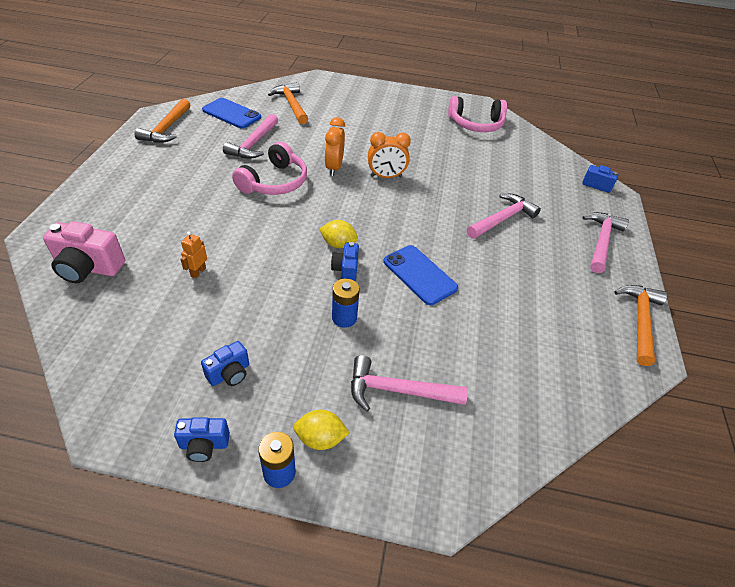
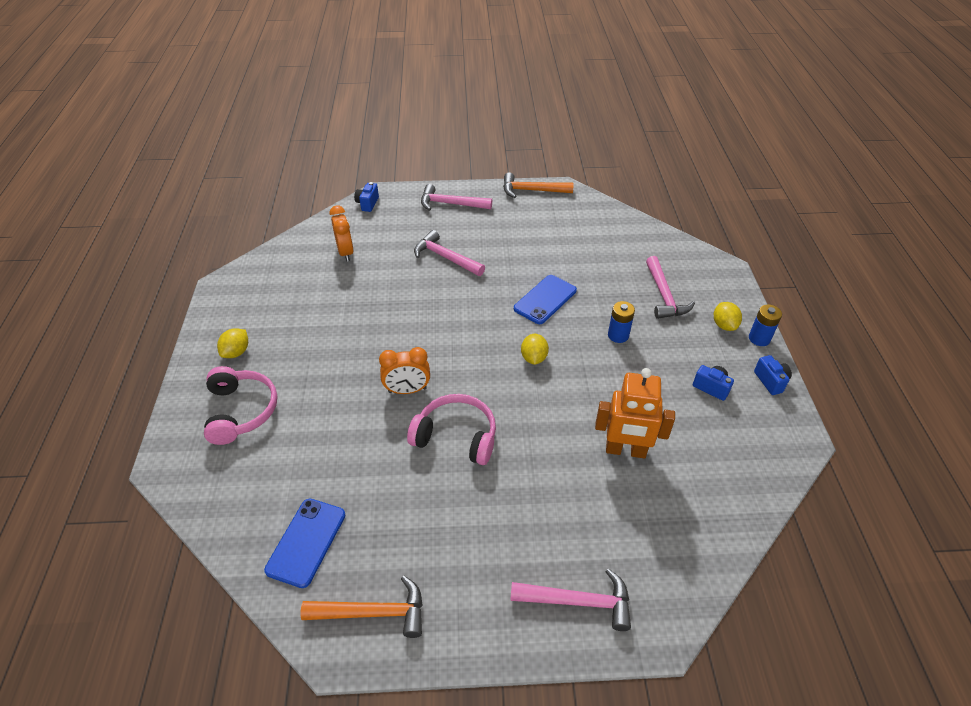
camera: 100 degrees left, 0 degrees up
pink camera [43,221,125,283] -> none
orange robot [180,231,207,279] -> orange robot [595,368,675,458], size x2.24
pink hammer [223,114,278,159] -> pink hammer moved to [510,569,631,631]
orange hammer [268,82,308,124] -> none
blue camera [331,242,359,282] -> none
orange clock [368,132,411,178] -> orange clock moved to [330,205,354,261]
pink headphones [448,96,507,132] -> pink headphones moved to [204,366,278,445]
none -> yellow lemon [217,328,248,358]

